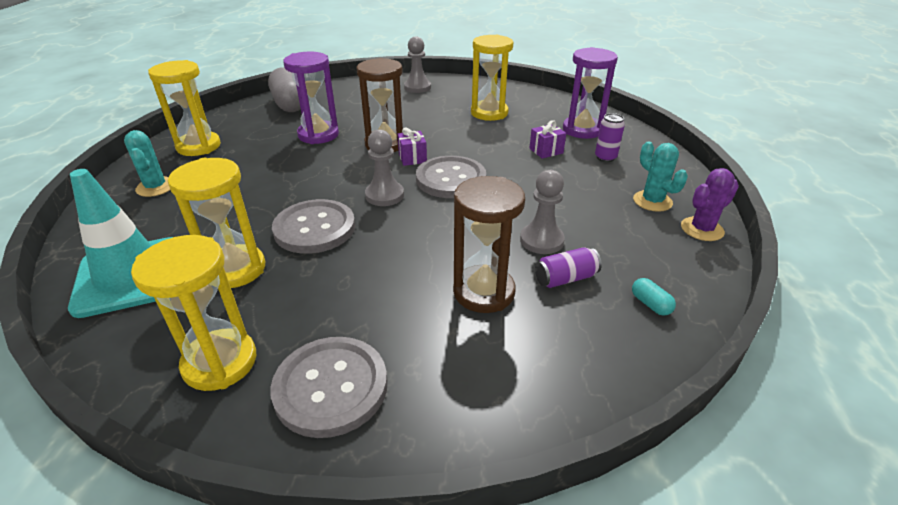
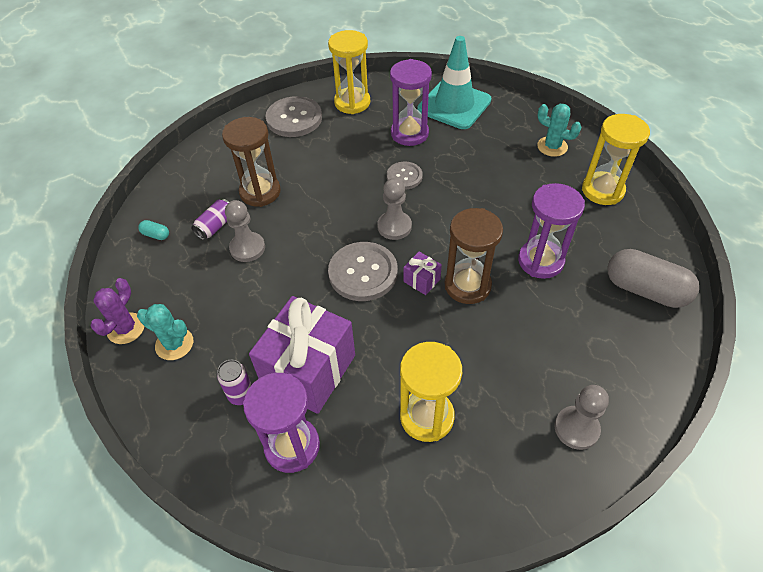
camera: 145 degrees right, 15 degrees up
yellow hourglass [168,158,265,288] -> purple hourglass [390,59,432,146]
grey button [272,199,355,254] -> grey button [387,162,423,190], size x0.59
purple gift [529,120,566,159] -> purple gift [249,296,355,414], size x2.38

